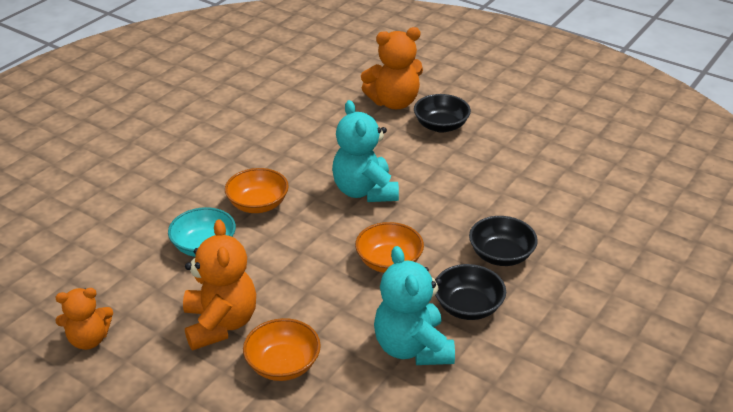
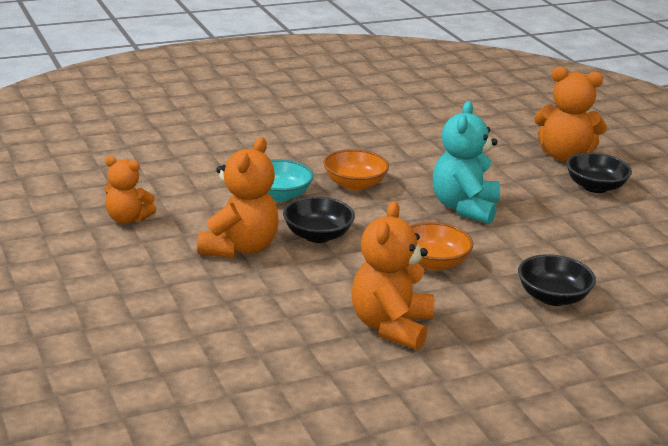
camera: 30 degrees right, 10 degrees down
orange bowl [243,318,321,381] -> none
turquoise teddy bear [374,246,455,365] -> orange teddy bear [351,201,434,350]
black bowl [435,264,506,320] -> black bowl moved to [283,197,355,243]

